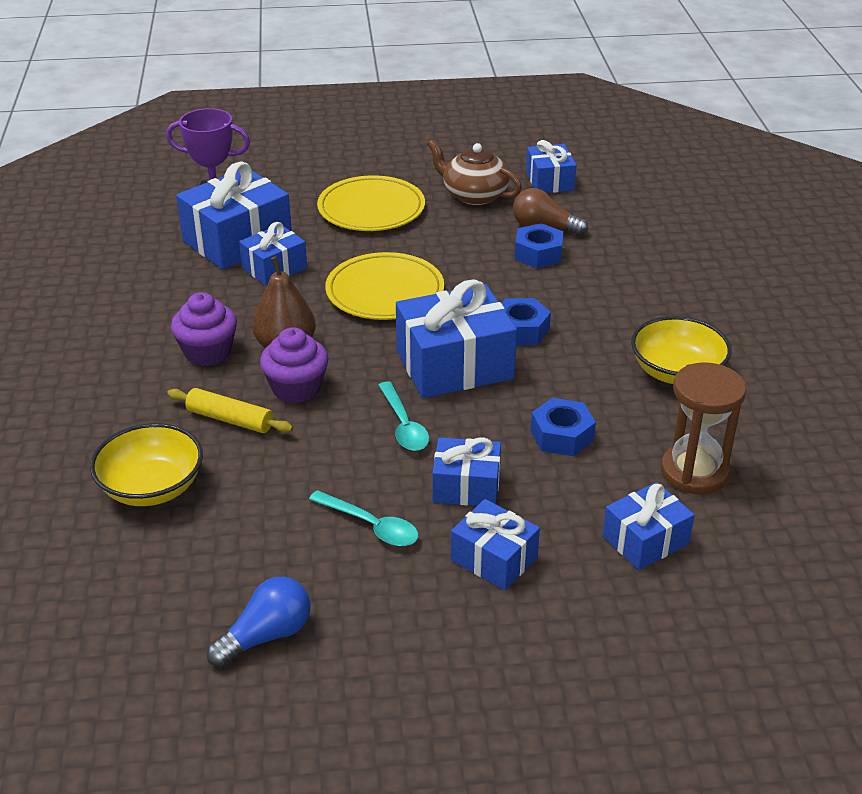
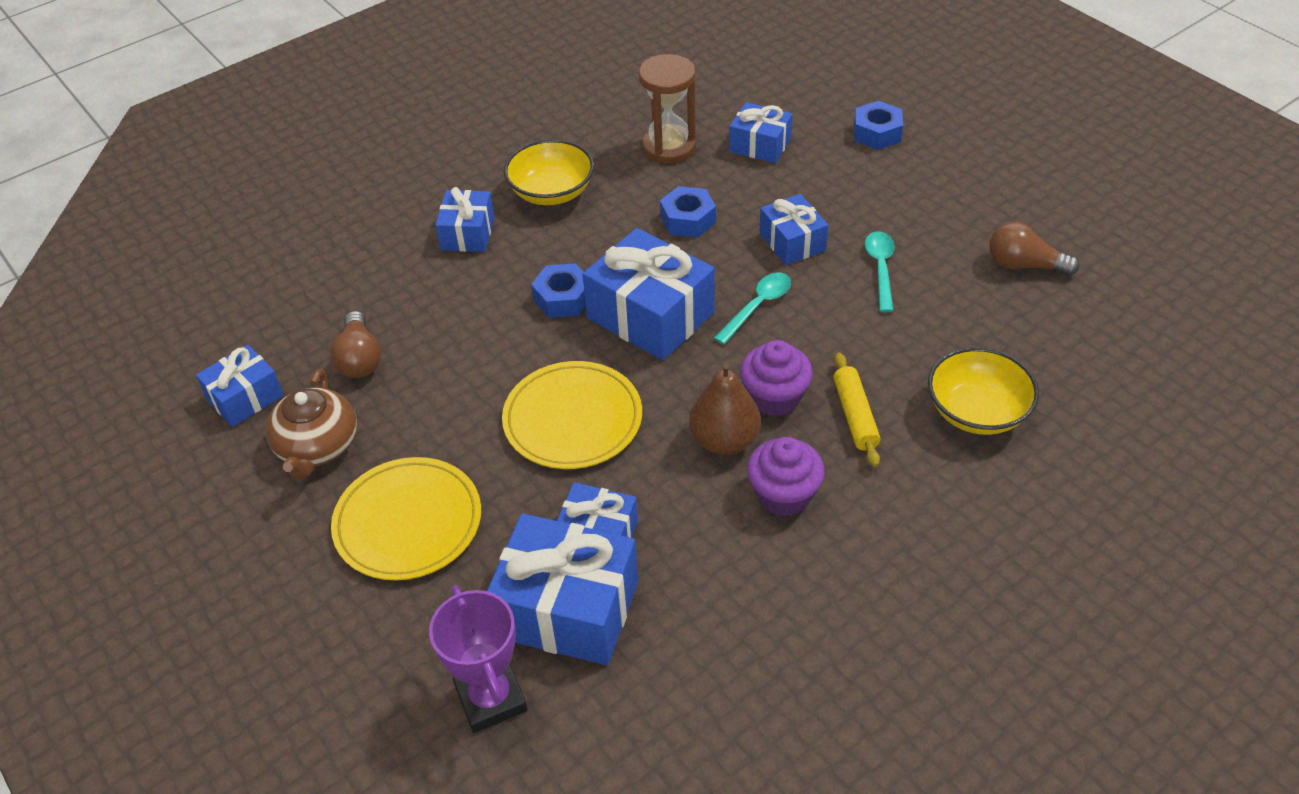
camera: 120 degrees left, 10 degrees up
blue light bulb [206,577,310,667] -> brown light bulb [989,222,1079,276]
blue gift [451,499,540,590] -> blue gift moved to [435,187,494,252]
blue nut [515,223,563,268] -> blue nut moved to [854,101,903,150]

